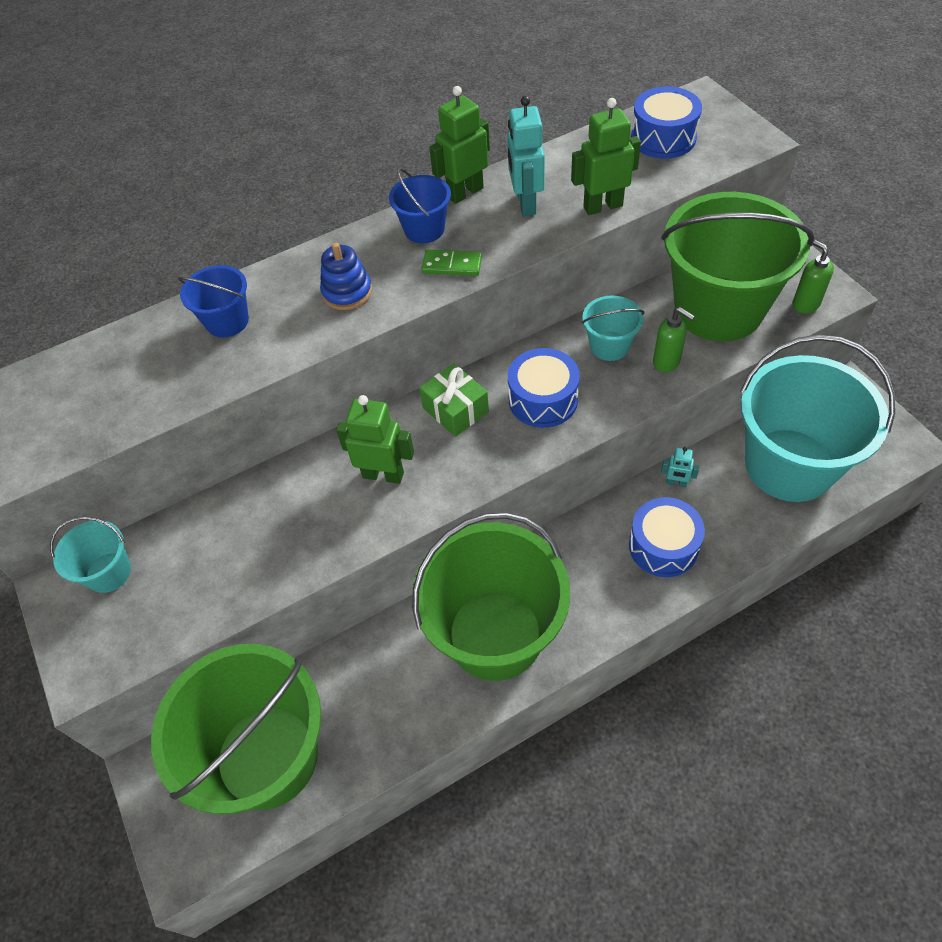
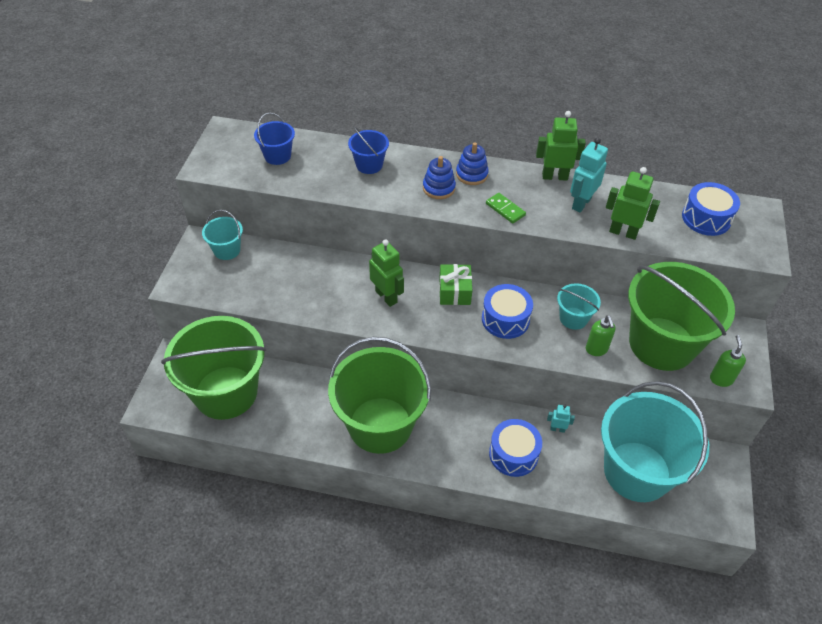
camera: 35 degrees right, 5 degrees down
blue bucket [389,168,451,243] -> blue bucket moved to [254,112,295,165]
turquoise robot [661,447,699,487] -> turquoise robot turned 135 degrees clockwise [547,405,575,433]
none -> blue stacking toy [456,142,489,185]

